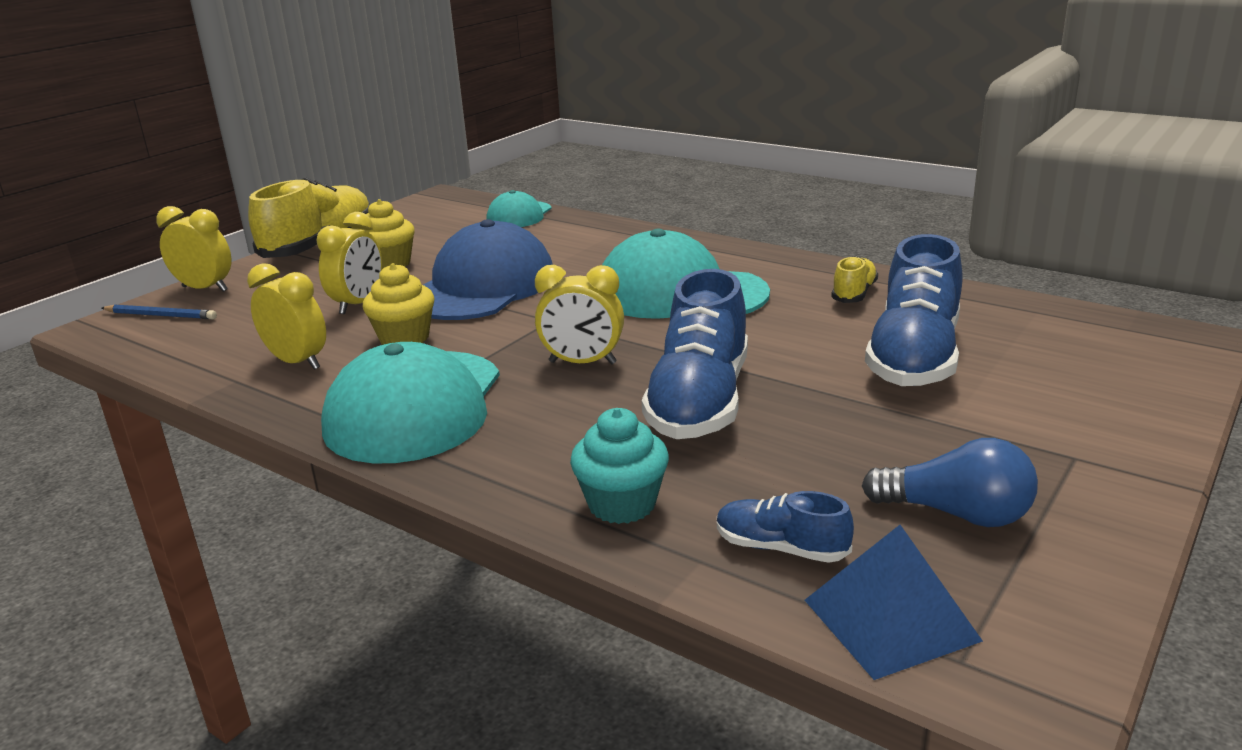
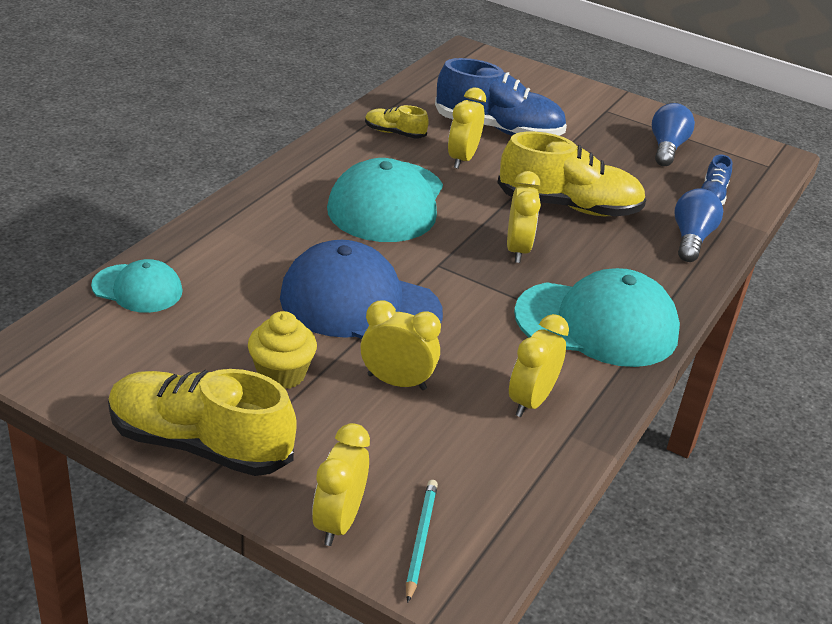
camera: 100 degrees left, 10 degrees up
blue pencil [102,305,217,319] -> turquoise pencil [406,480,438,603]
yellow cupcake [363,263,435,345] -> none
turquoise cupcake [570,408,669,524] -> blue light bulb [675,188,723,262]
blue shoe [642,269,748,439] -> yellow shoe [497,132,646,216]
blue pyramid [805,525,983,680] -> none
none -> yellow clock [448,88,486,169]

